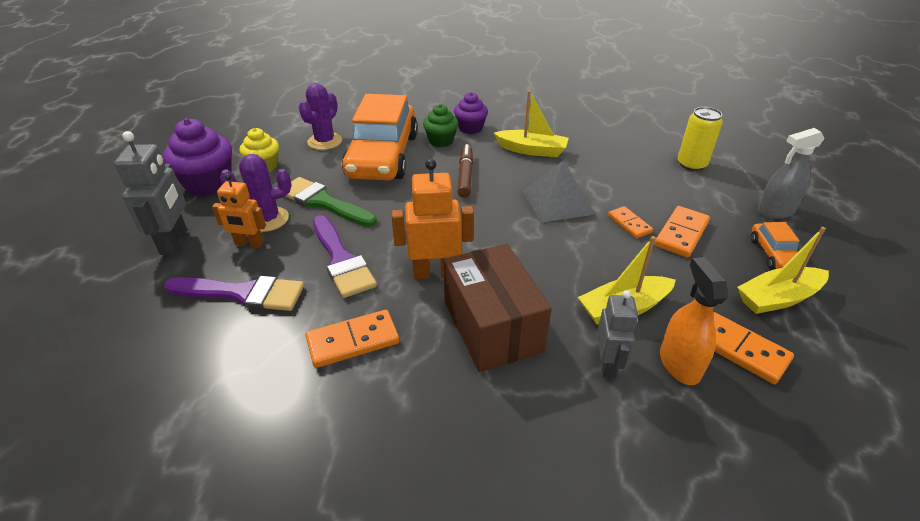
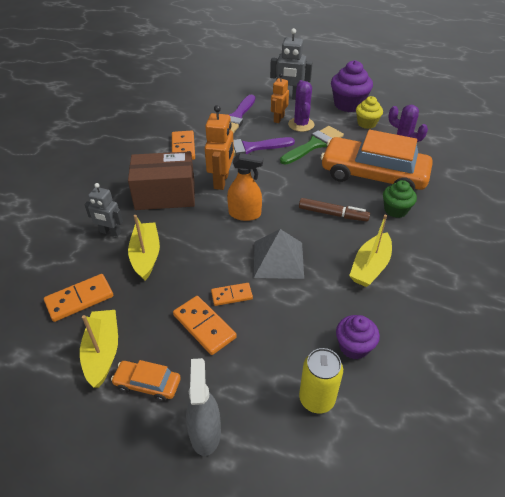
camera: 105 degrees right, 5 degrees up
purple cupcake [454,92,488,134] -> purple cupcake moved to [336,315,380,360]
orange spray bottle [660,257,728,385] -> orange spray bottle moved to [227,153,263,221]

